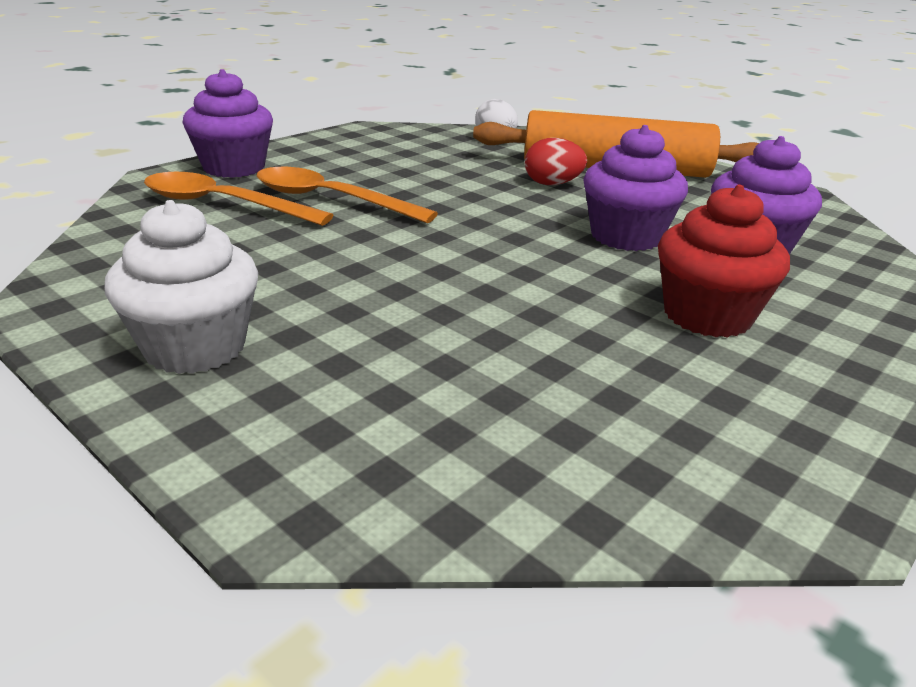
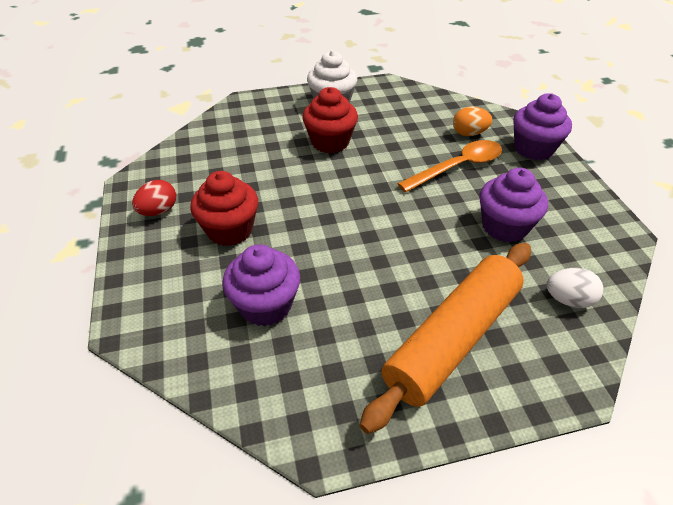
camera: 125 degrees right, 15 degrees up
orange spoon [144,172,333,226] -> orange egg [453,107,492,136]
red egg [525,138,587,185] -> red egg moved to [132,180,176,216]
purple cupcake [583,125,688,251] -> purple cupcake moved to [480,168,548,243]
none -> red cupcake [302,87,358,153]

